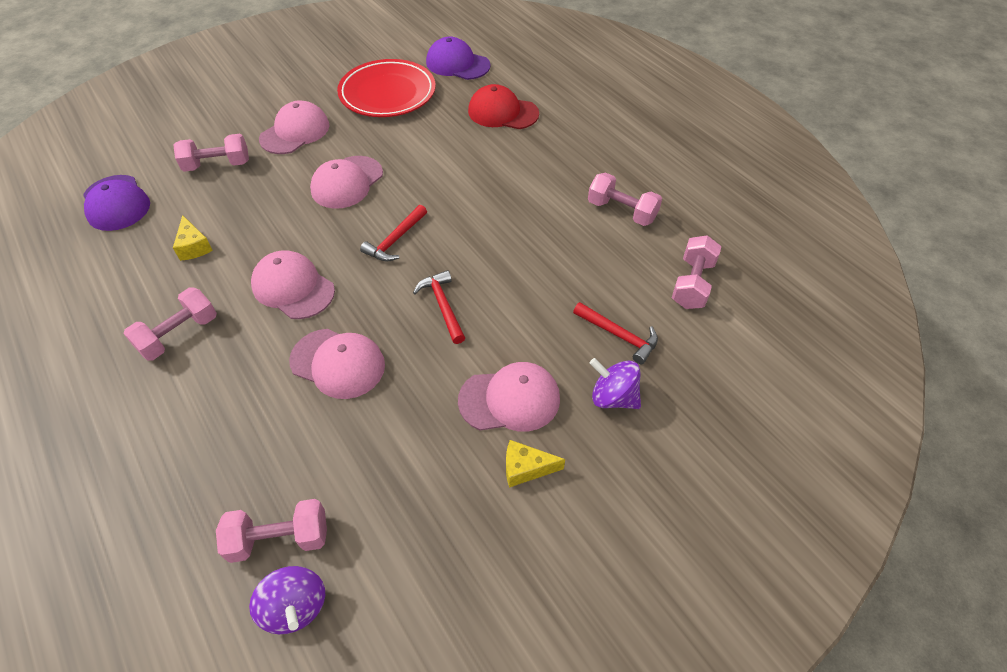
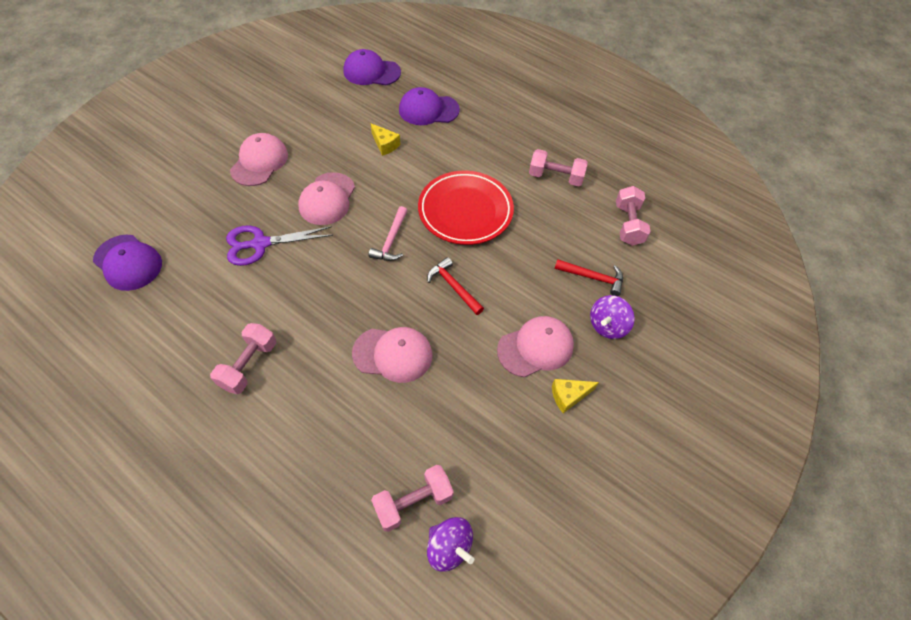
camera: 20 degrees left, 5 degrees up
pink dumbbell [173,134,249,172] -> none
yellow cheese [173,215,213,261] -> yellow cheese moved to [370,123,400,156]
pink cap [251,250,335,319] -> none
red plate [337,59,436,117] -> red plate moved to [418,171,514,245]
red hammer [360,205,427,262] -> pink hammer [368,206,408,261]
red cap [468,84,539,129] -> purple cap [399,87,460,125]
purple spinning top [590,358,641,409] -> purple spinning top turned 60 degrees counterclockwise [590,295,634,339]
none -> purple scissors [226,225,333,266]

